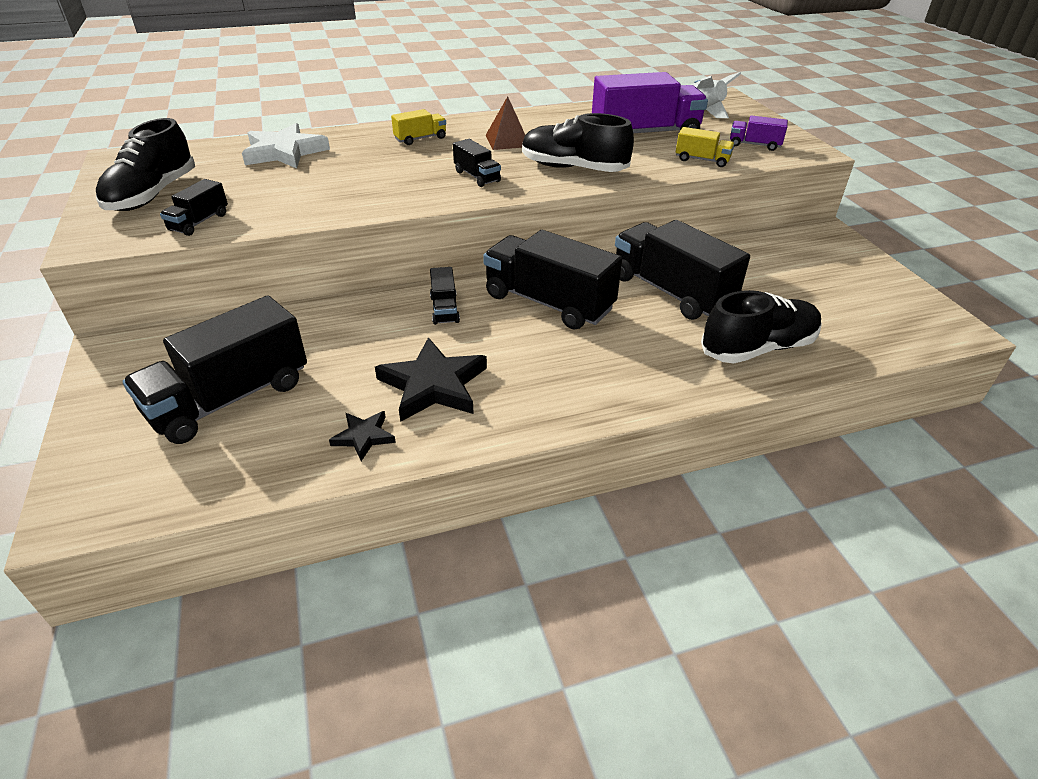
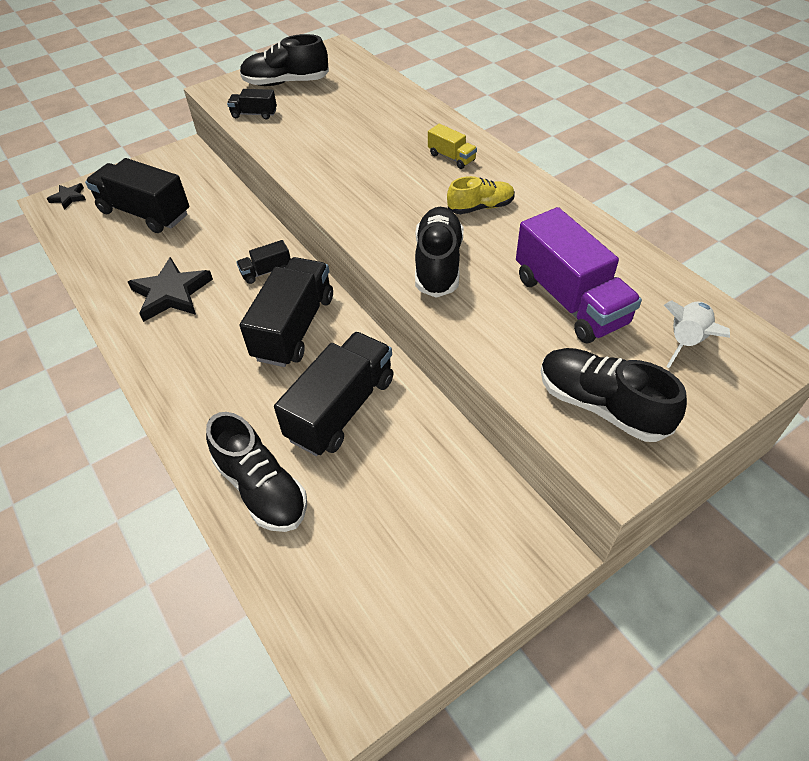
camera: 75 degrees right, 10 degrees up
white star [242,123,330,168] -> none
black star [329,411,396,461] -> black star moved to [47,183,86,210]
black truck [453,139,501,187] -> none
brown pyramid [485,96,525,150] -> yellow shoe [447,176,515,214]
yellow truck [676,127,734,167] -> none
purple truck [730,116,788,151] -> black shoe [541,348,687,442]

